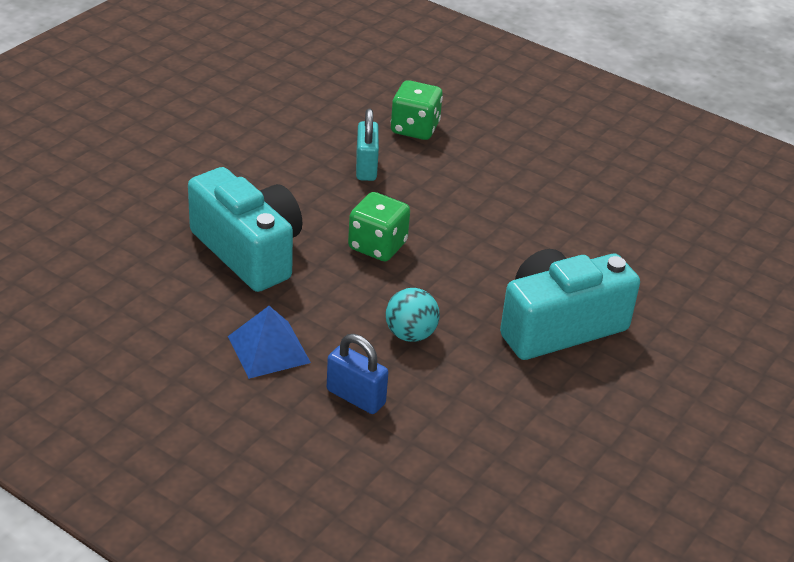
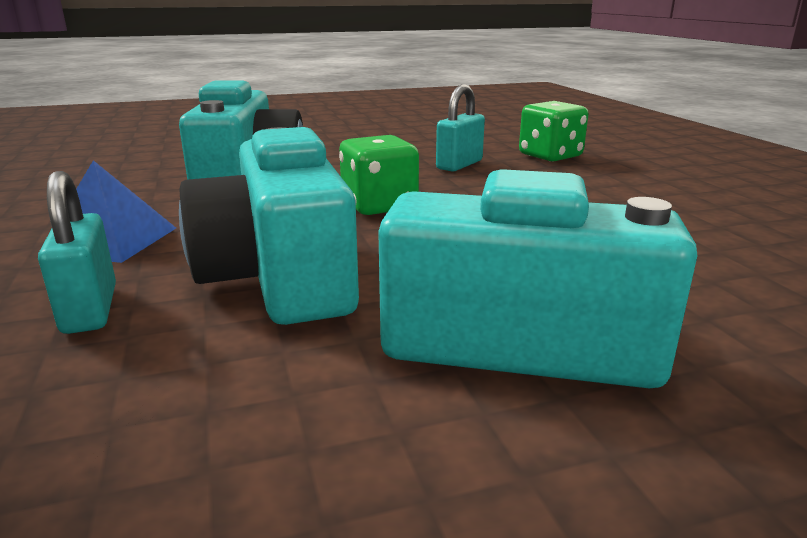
camera: 40 degrees right, 15 degrees down
blue padlock [327,334,388,414] -> turquoise padlock [38,171,116,334]
turquoise ball [386,288,440,342] -> turquoise camera [179,127,359,325]

